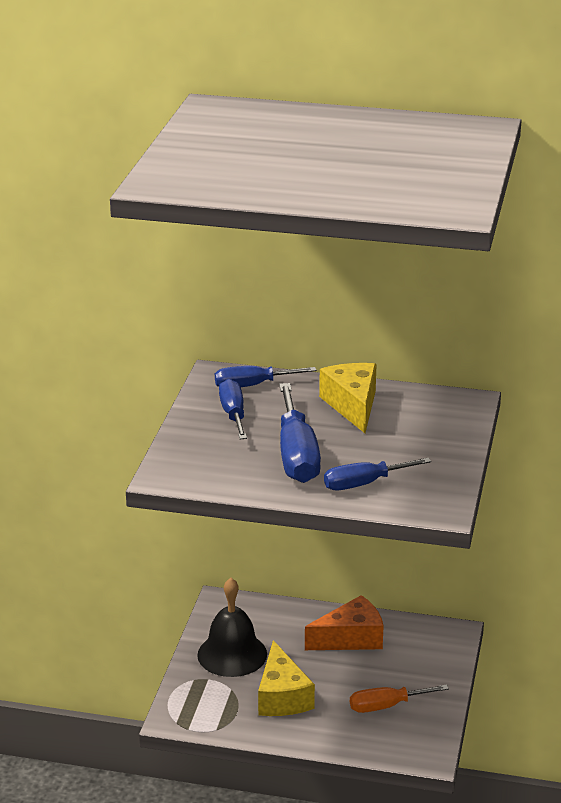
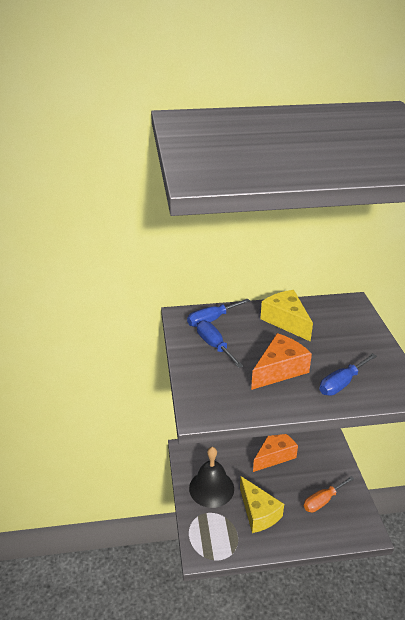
camera: 20 degrees left, 5 degrees up
blue screwdriver [279,383,321,483] -> orange cheese [251,333,312,390]

